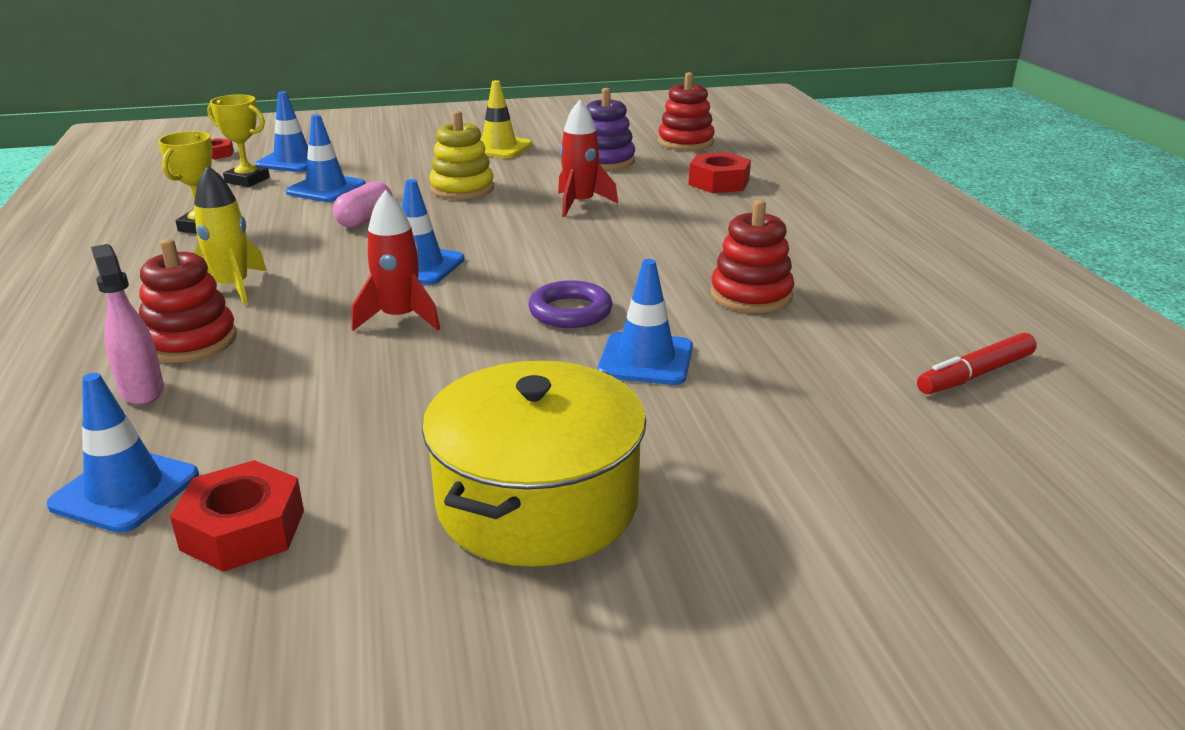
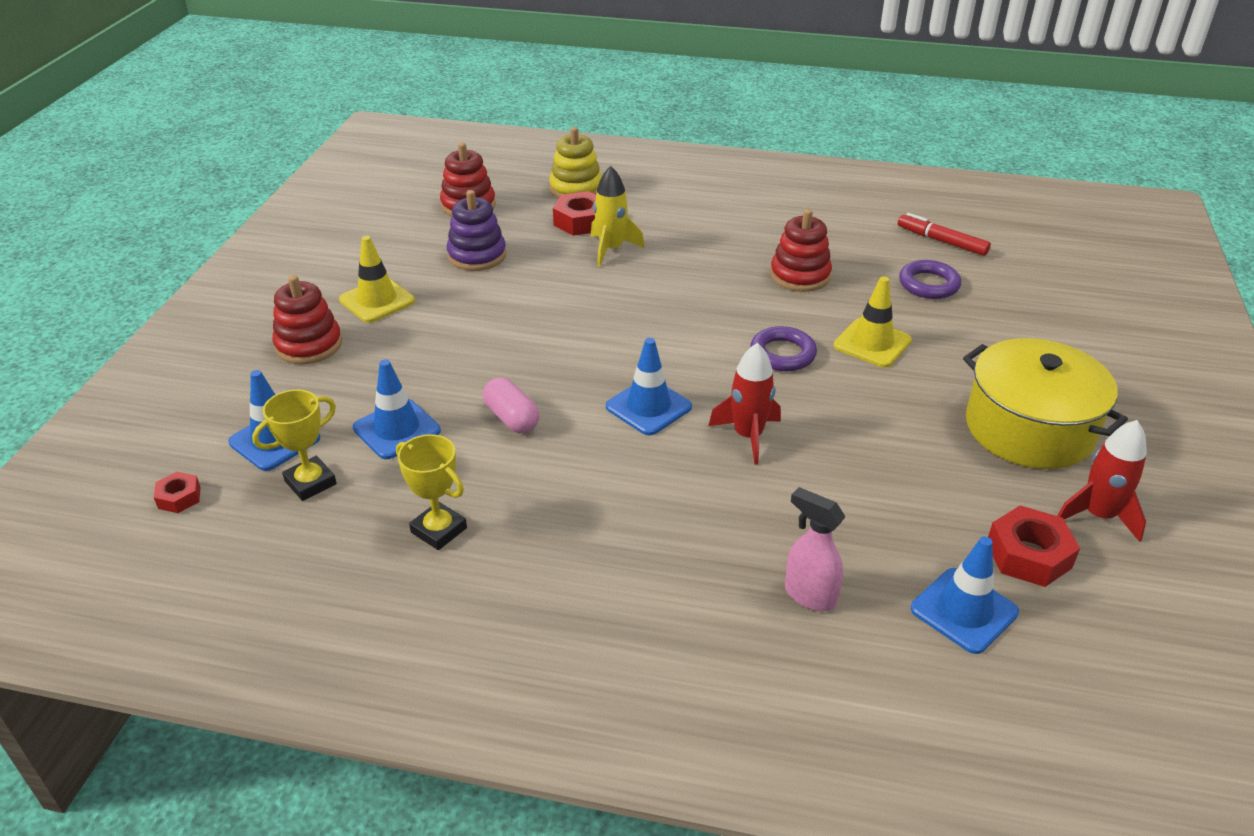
camera: 65 degrees left, 10 degrees up
pink spray bottle [91,244,164,405] -> pink spray bottle turned 45 degrees clockwise [785,487,845,611]
red stacking toy [139,239,237,363] -> red stacking toy moved to [272,275,342,364]
yellow rocket [193,166,267,305] -> yellow rocket moved to [590,166,645,266]
yellow stacking toy [429,111,494,200] -> yellow stacking toy moved to [549,127,602,198]
red rocket [558,100,618,217] -> red rocket moved to [1058,420,1147,542]
blue traffic cone [598,259,693,385] -> yellow traffic cone [834,276,912,368]
red marker [917,333,1037,394] -> red marker turned 135 degrees clockwise [898,213,991,256]
none -> purple ring [899,260,961,299]

